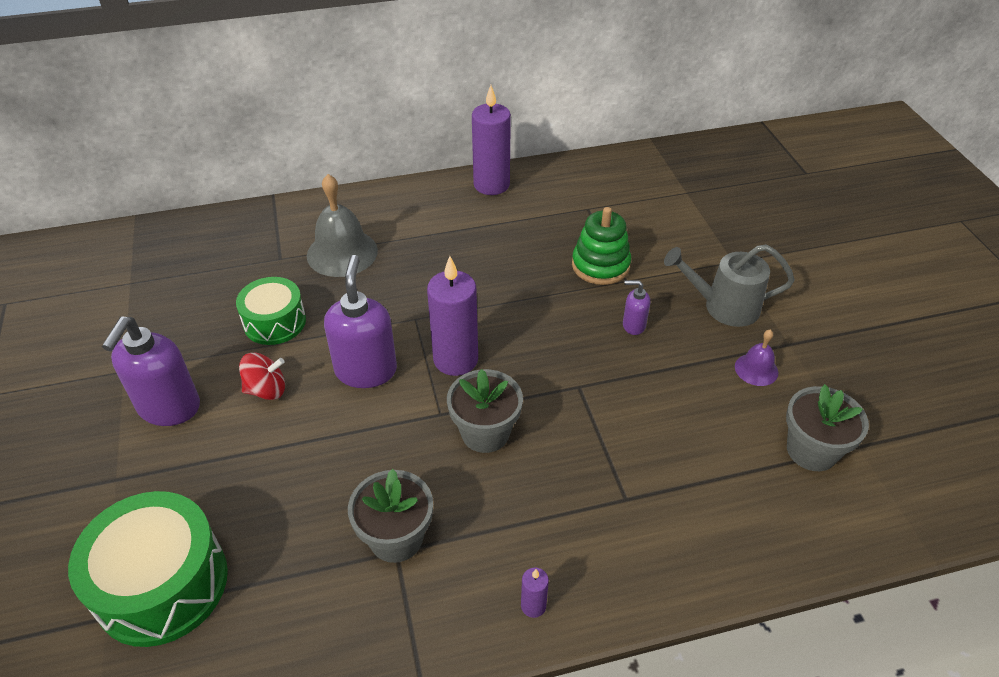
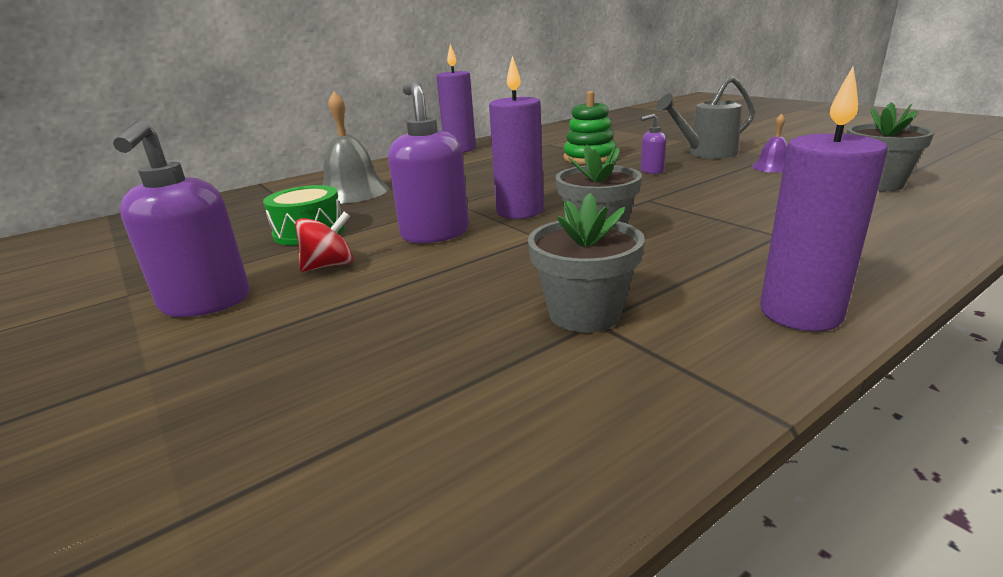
camera: 20 degrees left, 20 degrees down
green drum [68,491,228,647] -> none
purple candle [521,567,549,618] -> purple candle [760,67,888,331], size x2.25

